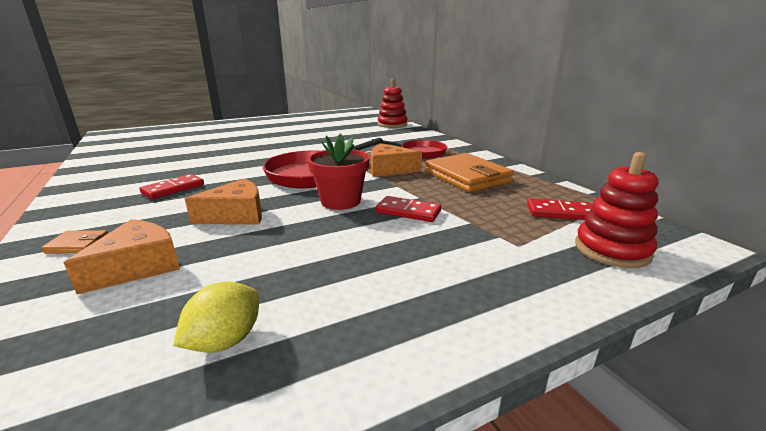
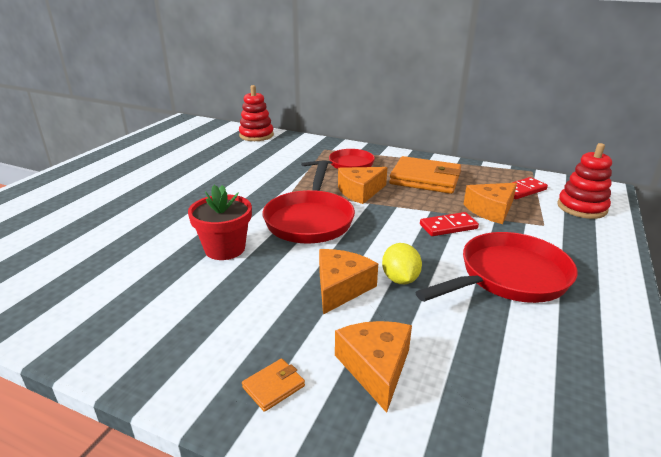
camera: 40 degrees left, 5 degrees up
red domino [139,174,204,199] -> none
yellow lemon [173,281,259,353] -> yellow lemon moved to [382,243,422,284]
red flower pot [307,133,370,210] -> red flower pot moved to [188,185,252,260]
none -> red pan [415,232,577,303]
none -> orange cheese [463,183,517,224]

